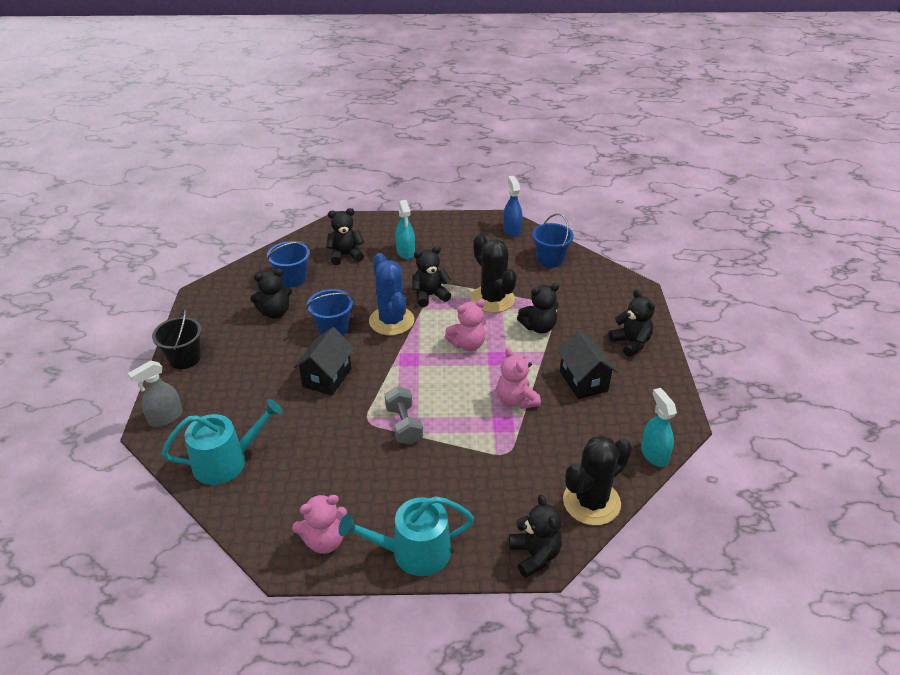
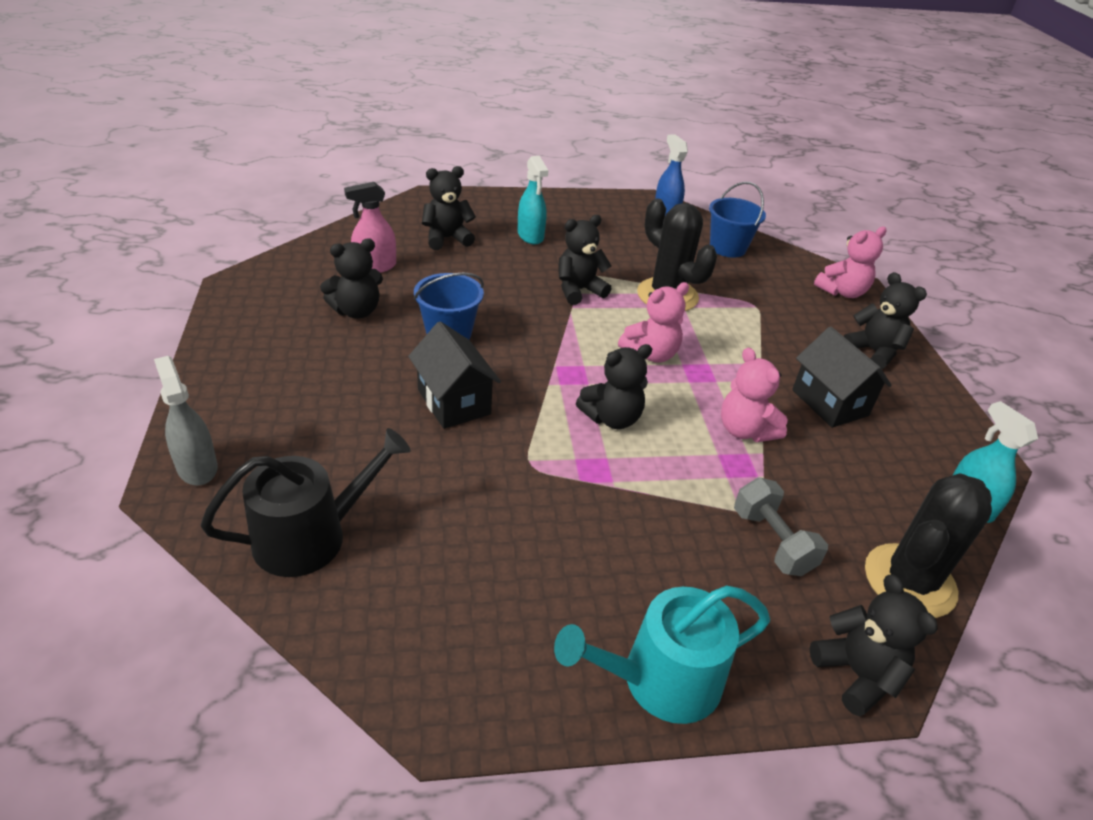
camera: 10 degrees left, 0 degrees up
grey spray bottle [128,360,183,427] -> grey spray bottle turned 105 degrees clockwise [154,356,218,485]
black bucket [152,309,202,369] -> none
turquoise watering can [162,399,282,485] -> black watering can [201,428,410,577]
blue bucket [267,241,310,287] -> pink spray bottle [344,182,396,273]
pink teddy bear [292,494,347,554] -> pink teddy bear moved to [814,227,887,298]
black house [294,327,355,396] -> black house turned 45 degrees counterclockwise [408,321,501,429]
blue cactus [369,253,414,335] -> none
grey dumbbell [385,387,423,444] -> grey dumbbell moved to [734,477,828,576]
black teddy bear [517,283,559,334] -> black teddy bear moved to [576,344,652,429]

